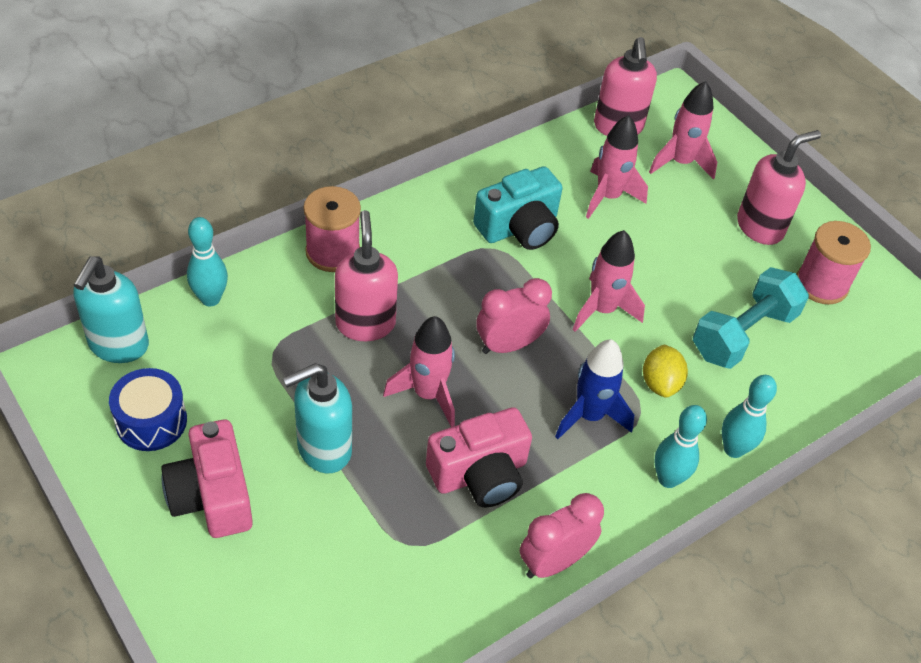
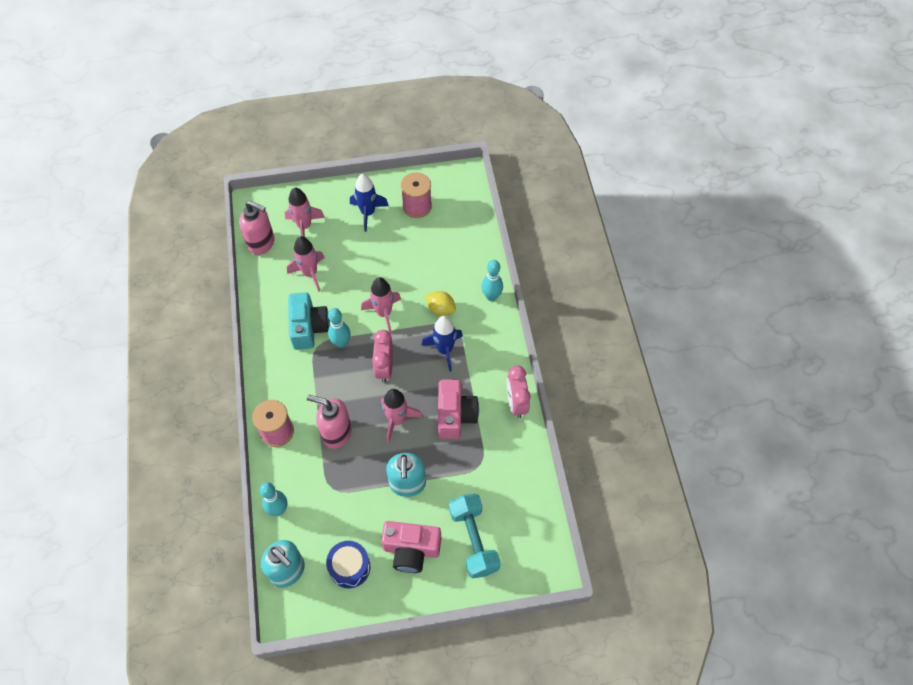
camera: 60 degrees left, 10 degrees up
turquoise bowling pin [654,405,707,488] -> turquoise bowling pin moved to [328,308,351,348]
turquoise dumbbell [693,267,809,369] -> turquoise dumbbell moved to [449,494,501,579]
pink soap dispenser [737,130,821,245] -> blue rocket [350,174,389,232]

